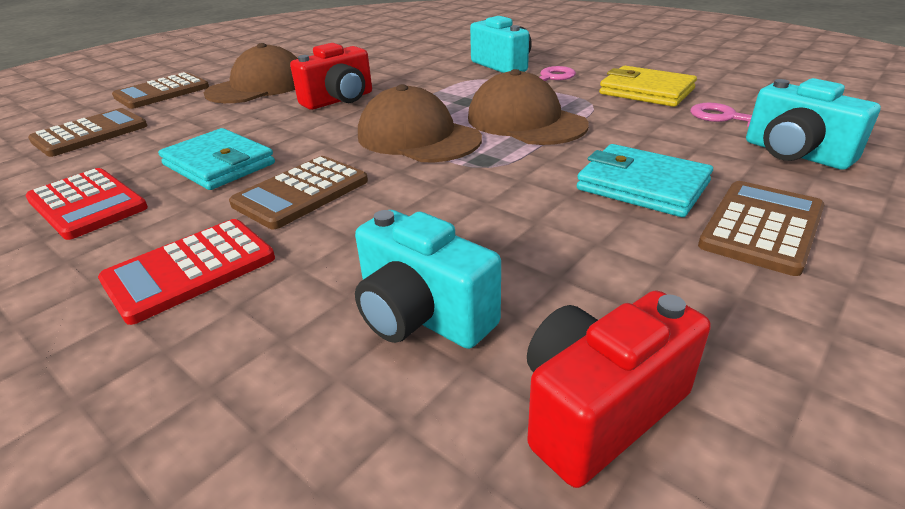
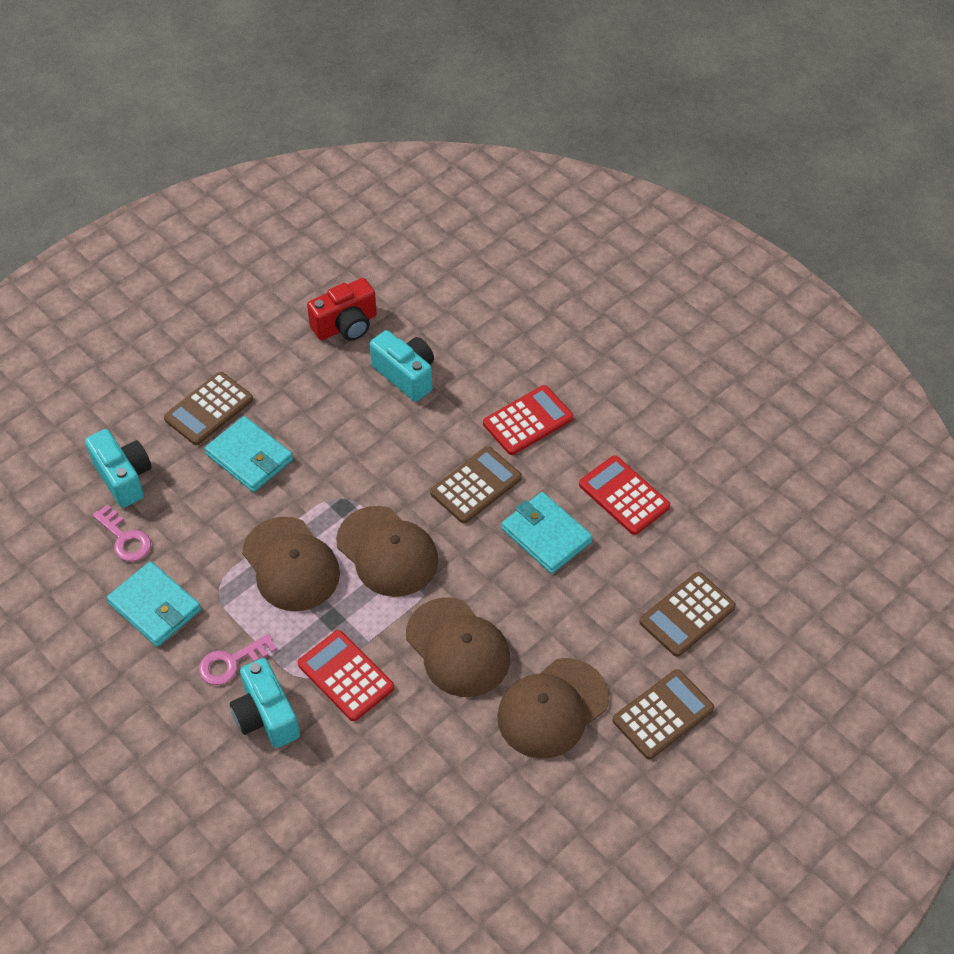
camera: 175 degrees left, 20 degrees up
red camera [290,43,372,110] -> brown cap [406,598,510,697]
yellow wallet [599,66,697,107] -> turquoise wallet [107,561,201,647]
none -> red calculator [298,630,394,721]

